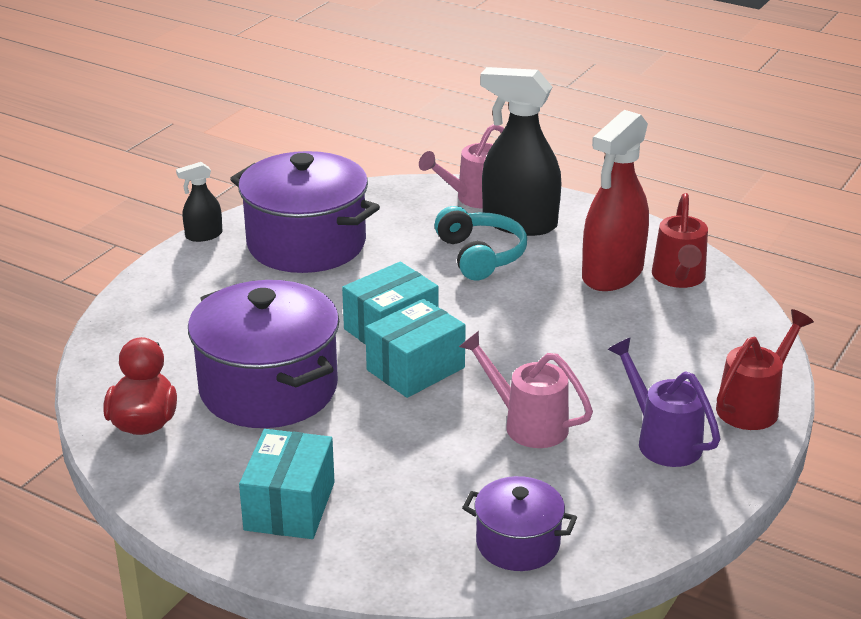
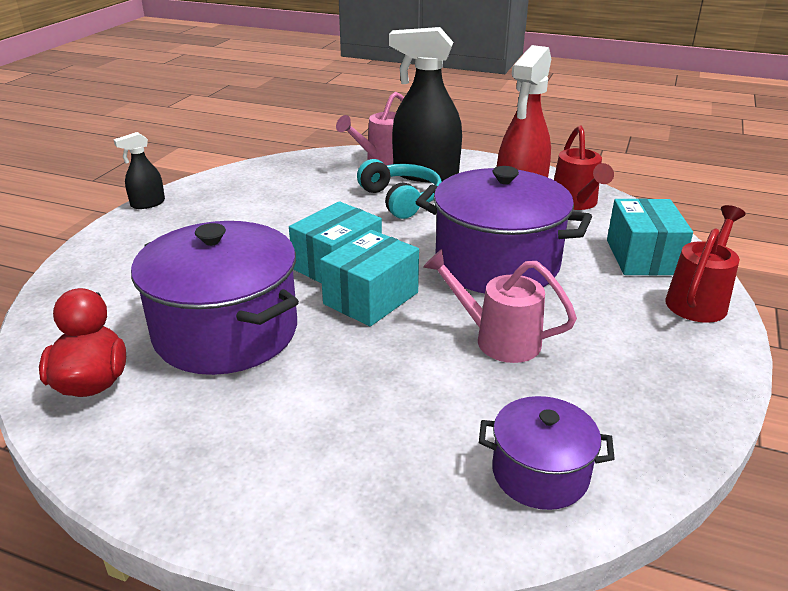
camera: 10 degrees left, 0 degrees up
purple pot [230,151,380,273] -> purple pot moved to [416,166,592,293]
turquoise box [239,429,335,539] -> turquoise box moved to [607,198,693,275]
purple watering can [607,338,721,467] -> none

